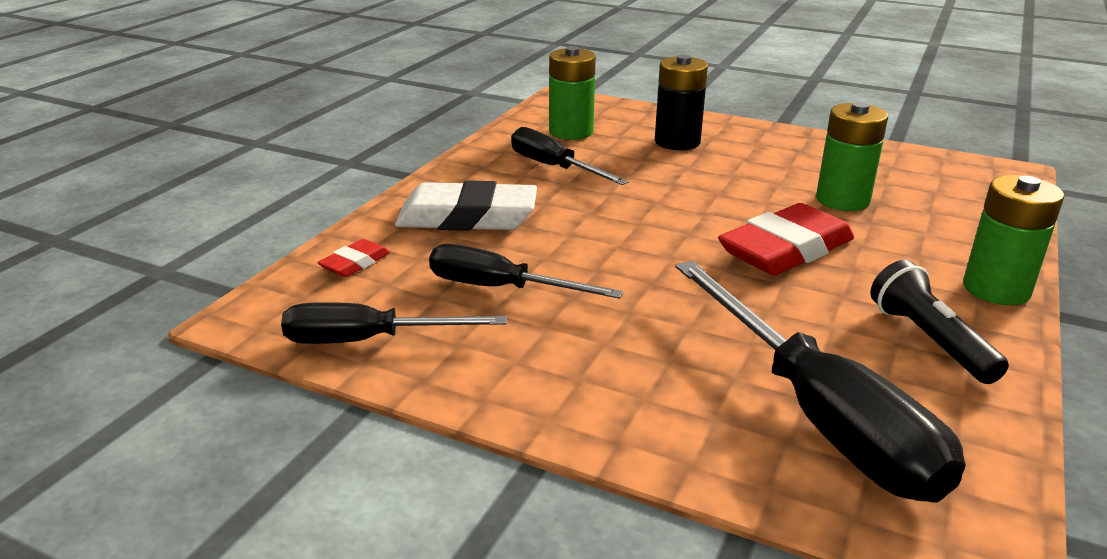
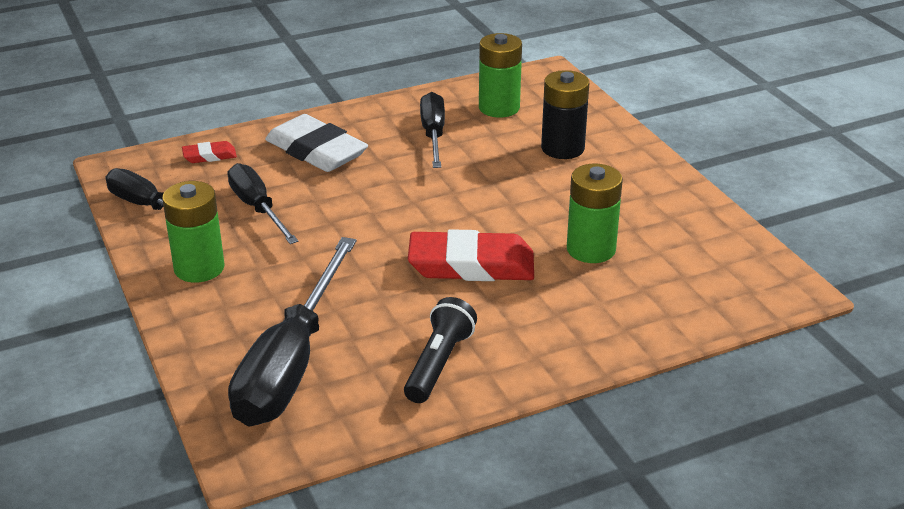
camera: 40 degrees right, 5 degrees up
green battery [963,175,1064,305] -> green battery moved to [162,181,225,282]

